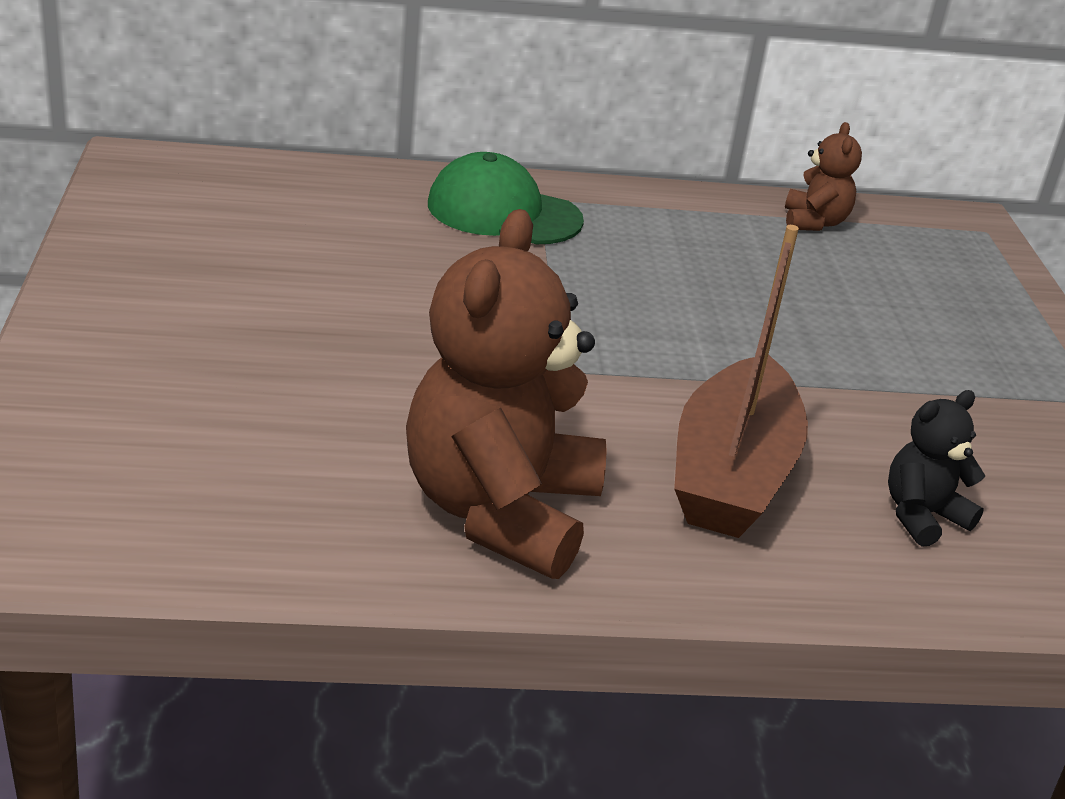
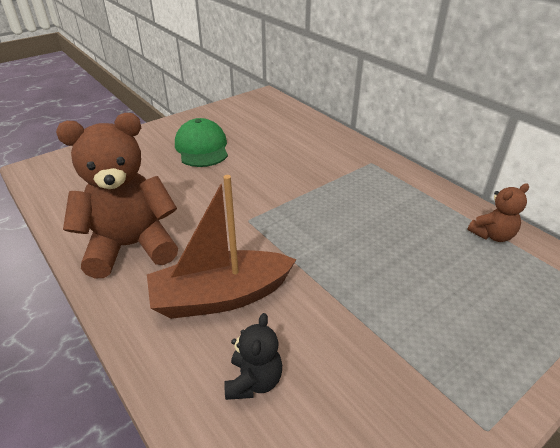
camera: 60 degrees right, 5 degrees up
green cap [428,152,584,244] -> green cap moved to [175,118,228,167]
black teddy bear [888,390,985,547] -> black teddy bear turned 75 degrees clockwise [224,313,282,400]

